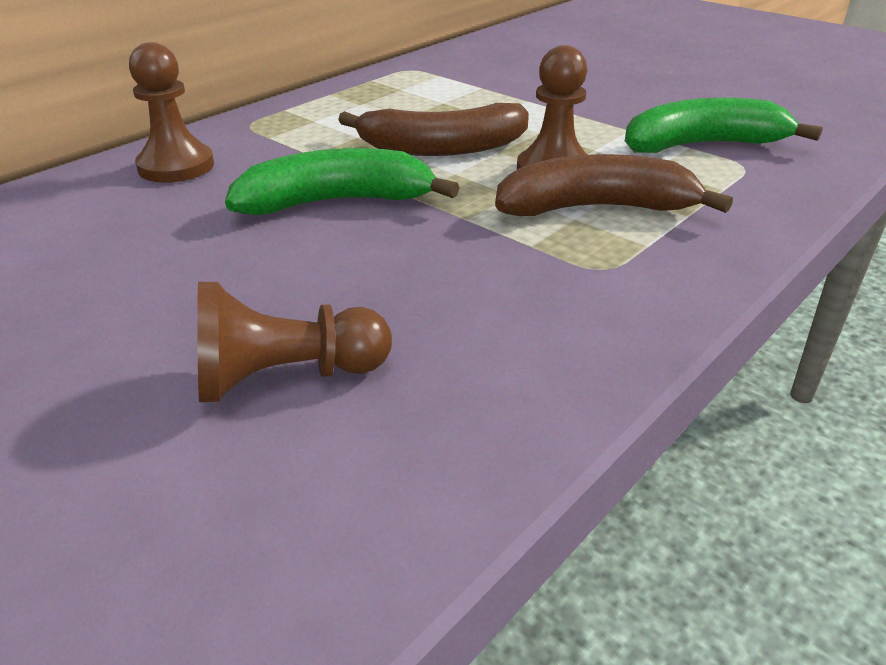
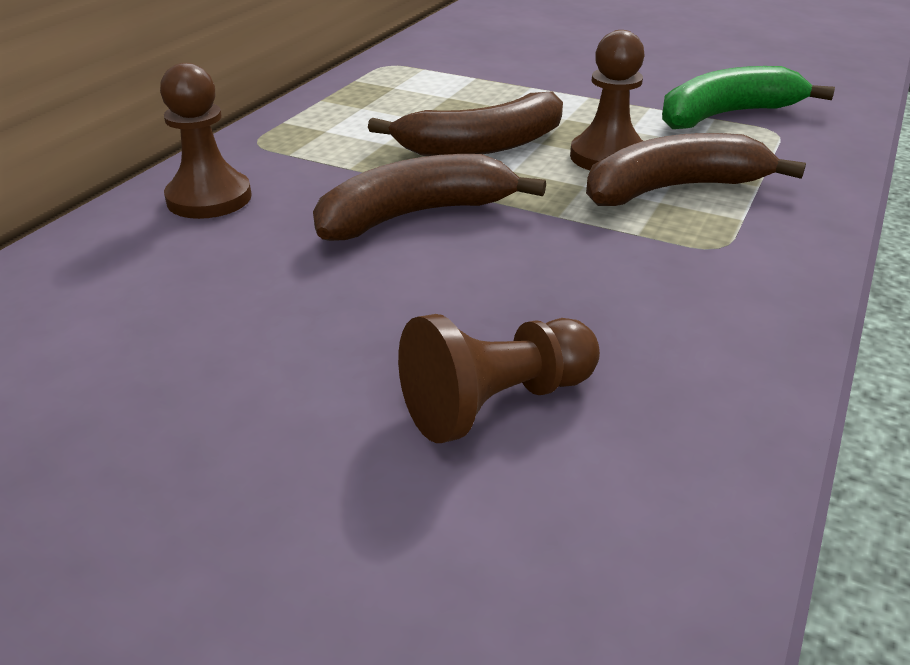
camera: 15 degrees left, 0 degrees up
green banana [225,148,460,215] -> brown banana [313,154,546,241]

